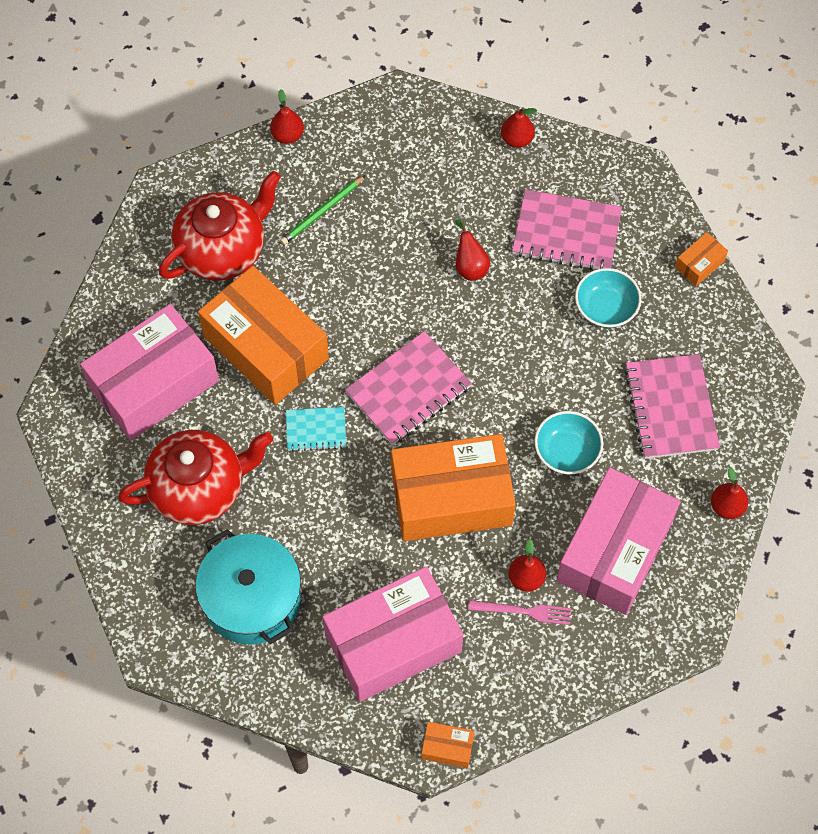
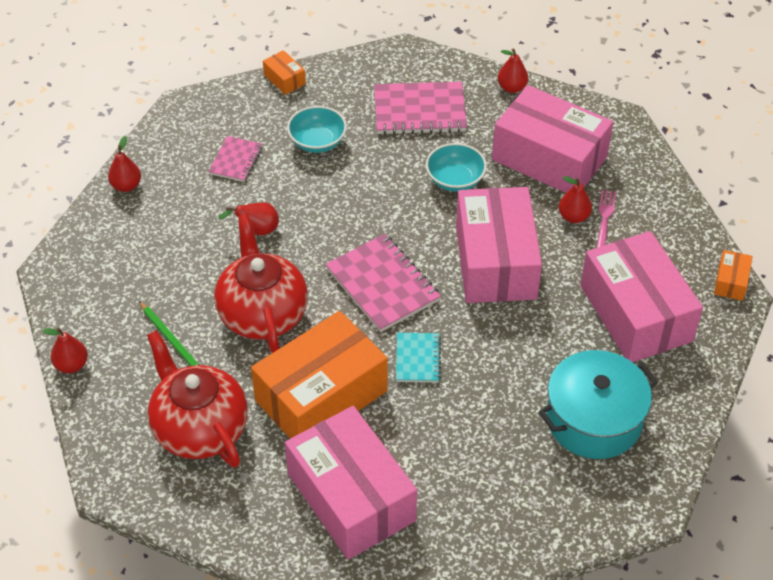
camera: 85 degrees left, 15 degrees down
red teapot [118,430,273,525] -> red teapot moved to [214,213,308,353]
orange box [391,434,516,541] -> pink box [456,187,542,303]
pink notebook [512,189,622,270] -> pink notebook [208,136,262,182], size x0.57

